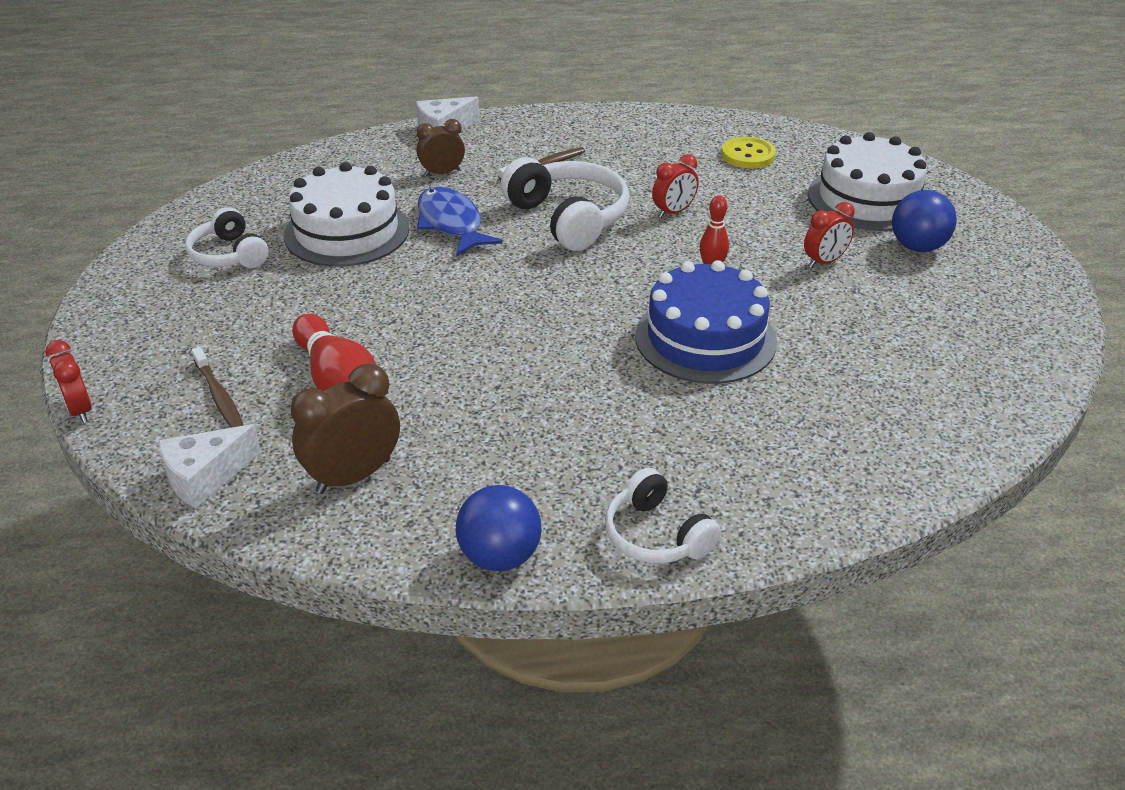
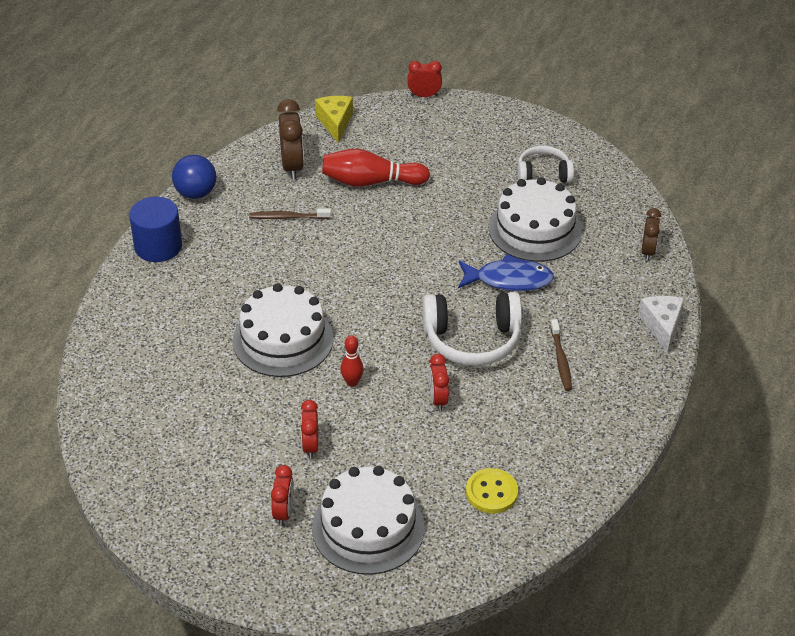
camera: 120 degrees right, 5 degrees up
white cheese [158,424,261,509] -> yellow cheese [315,96,353,143]
brown toothbrush [192,347,244,428] -> brown toothbrush moved to [249,209,331,219]
brown clock [417,119,465,176] -> brown clock moved to [642,208,661,261]
white headphones [605,468,721,563] -> blue cylinder [129,197,182,262]
blue cake [635,260,777,384] -> white cake [233,283,333,377]
blue ball [892,190,957,252] -> red clock [271,465,294,526]

